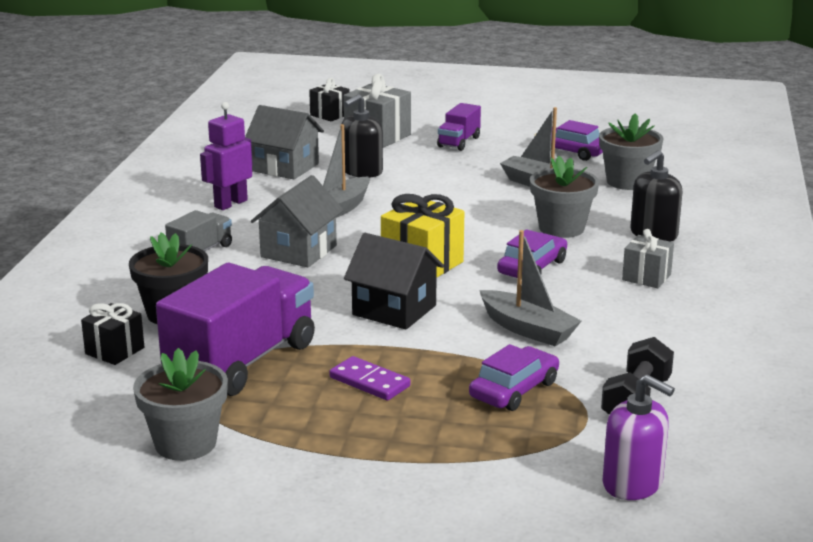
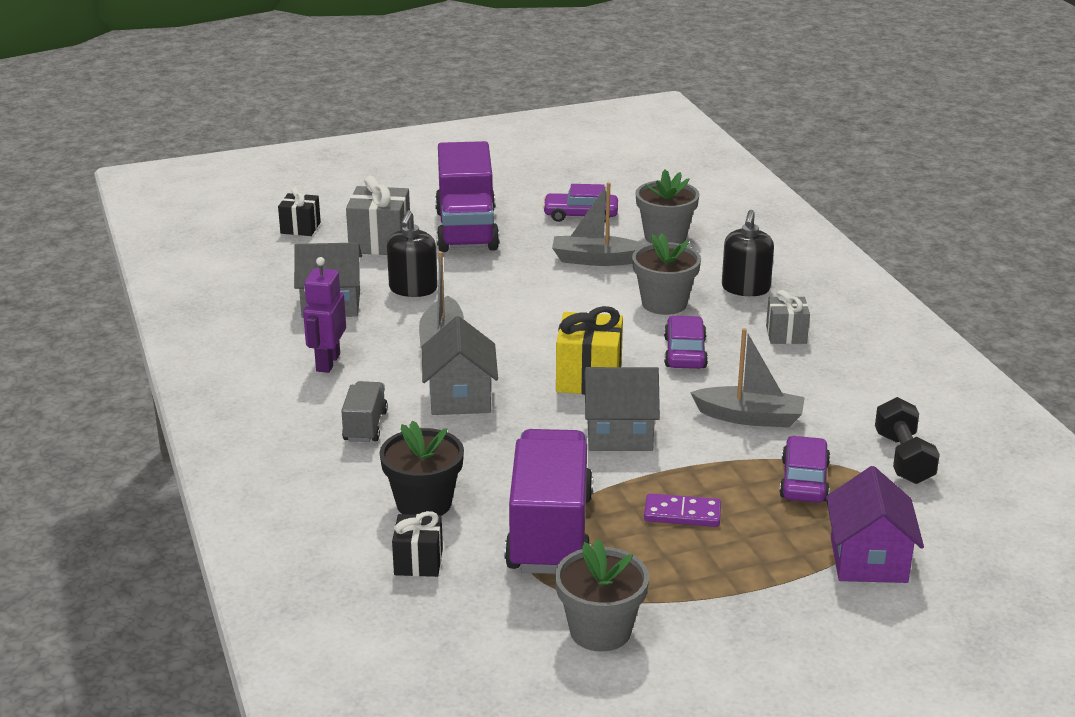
camera: 30 degrees left, 5 degrees up
black house [344,233,444,330] -> grey house [584,367,660,451]
purple truck [437,103,481,151] -> purple truck [435,141,500,252], size x2.07
purple soap dispenser [602,374,675,500] -> none
none -> purple house [826,466,924,583]

